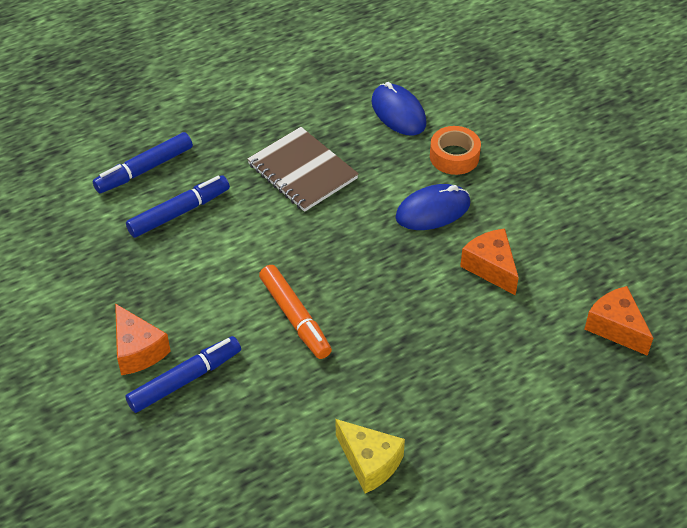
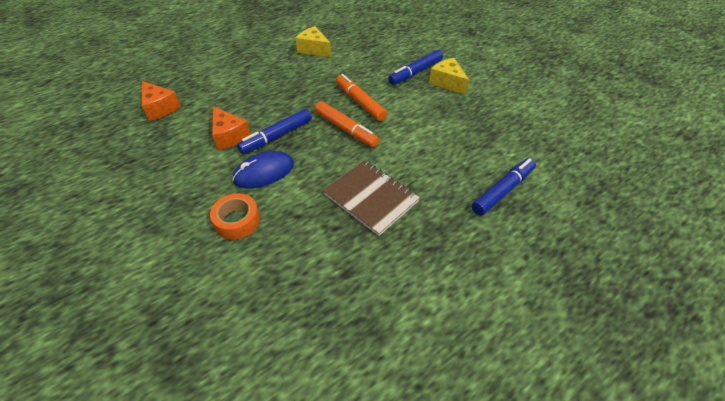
camera: 175 degrees right, 0 degrees up
orange cheese [115,304,171,375] -> yellow cheese [429,58,469,95]
blue marker [126,175,230,238] -> blue marker moved to [237,109,312,154]
blue mouse [371,82,427,136] -> none
none -> orange marker [315,101,379,147]

